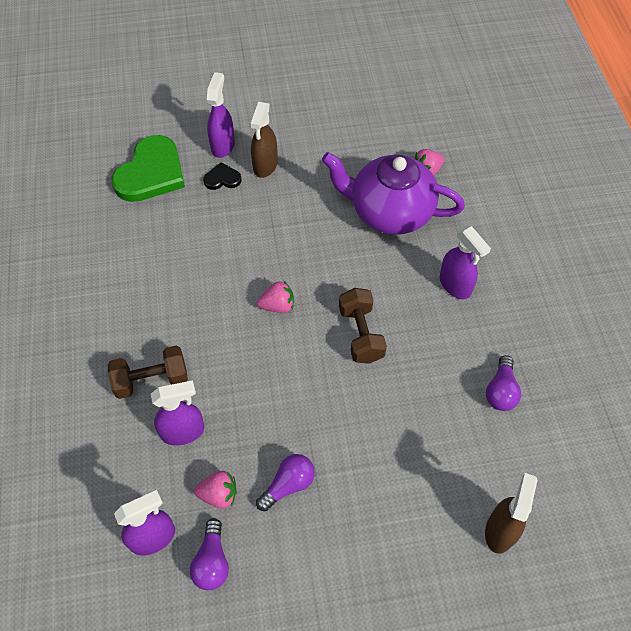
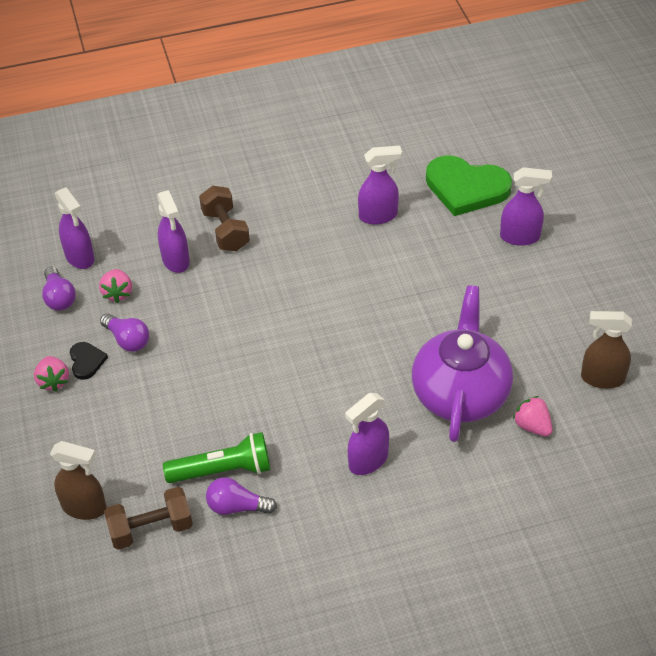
camera: 85 degrees right, 10 degrees down
purple light bulb [190,518,229,590] -> purple light bulb turned 105 degrees counterclockwise [42,267,76,311]
black heart [203,162,242,190] -> black heart moved to [70,342,108,380]
brown spray bottle [250,102,278,178] -> brown spray bottle moved to [581,311,632,389]
pink strawberry [257,280,294,313] -> pink strawberry moved to [34,356,69,392]
brown dumbbell [339,288,387,364] -> brown dumbbell moved to [104,487,193,550]
none -> green flashlight [163,432,270,483]
none -> purple spray bottle [358,146,402,225]

